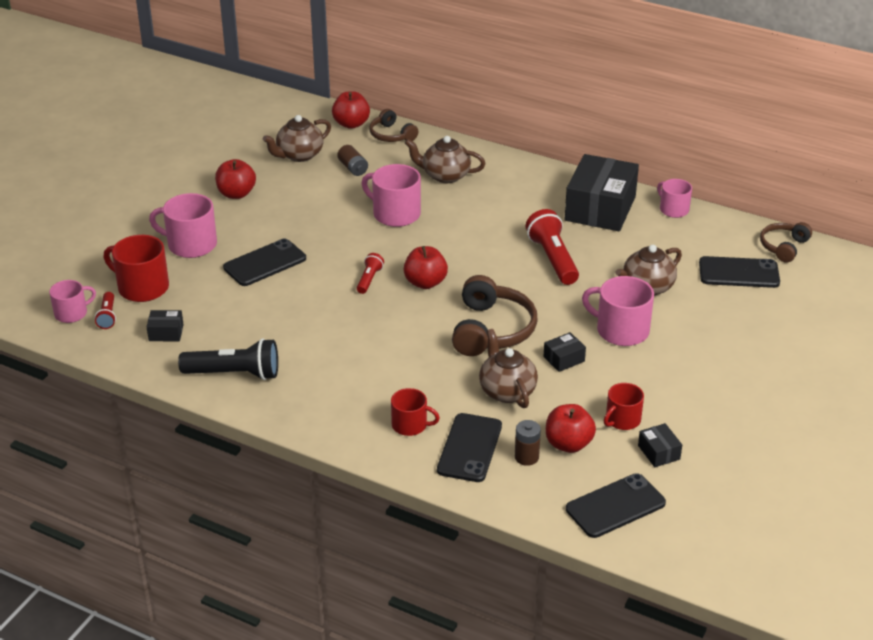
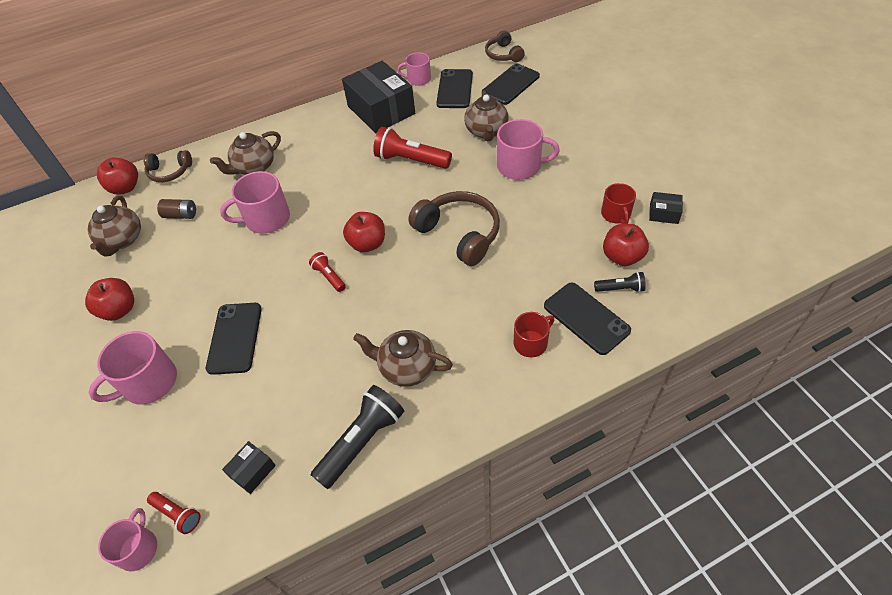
camera: 50 degrees left, 15 degrees up
red mug [103,235,169,302] -> none
brown teapot [479,329,538,408] -> brown teapot moved to [353,330,453,387]
brown battery [515,420,541,466] -> black flashlight [594,272,646,292]
black box [543,332,586,372] -> none
black phone [566,473,666,538] -> black phone moved to [436,69,473,108]
pink mug [582,276,654,346] -> pink mug turned 150 degrees counterclockwise [497,119,560,180]

